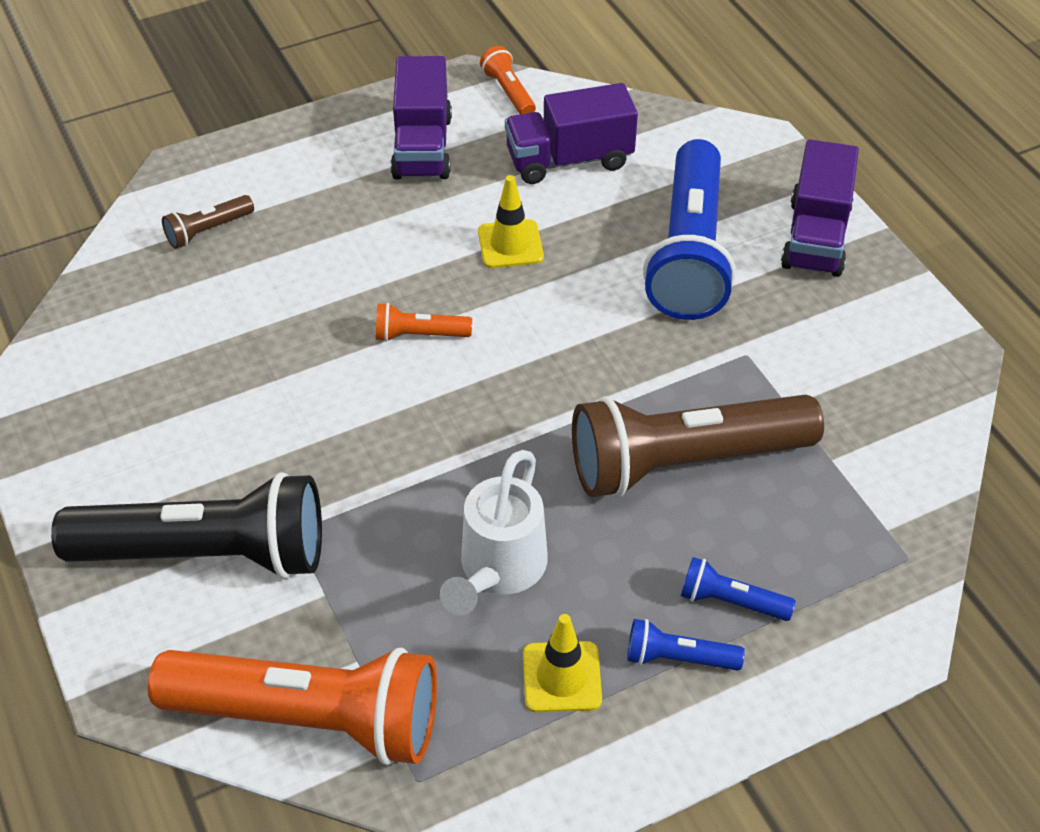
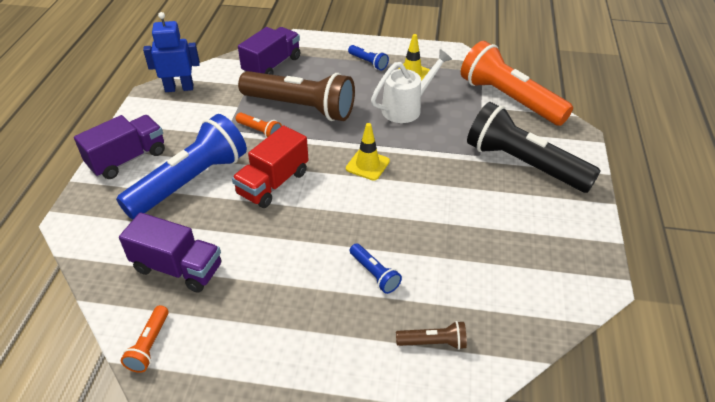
camera: 145 degrees left, 5 degrees down
orange flashlight [376,303,472,342] -> orange flashlight moved to [236,113,282,138]
purple truck [391,56,452,180] -> purple truck moved to [238,27,300,75]
yellow traffic cone [478,175,544,268] -> yellow traffic cone moved to [346,123,390,181]
blue flashlight [681,557,796,621] -> blue flashlight moved to [350,243,402,294]
none -> blue robot [143,12,200,92]
none -> red truck [232,126,308,208]

